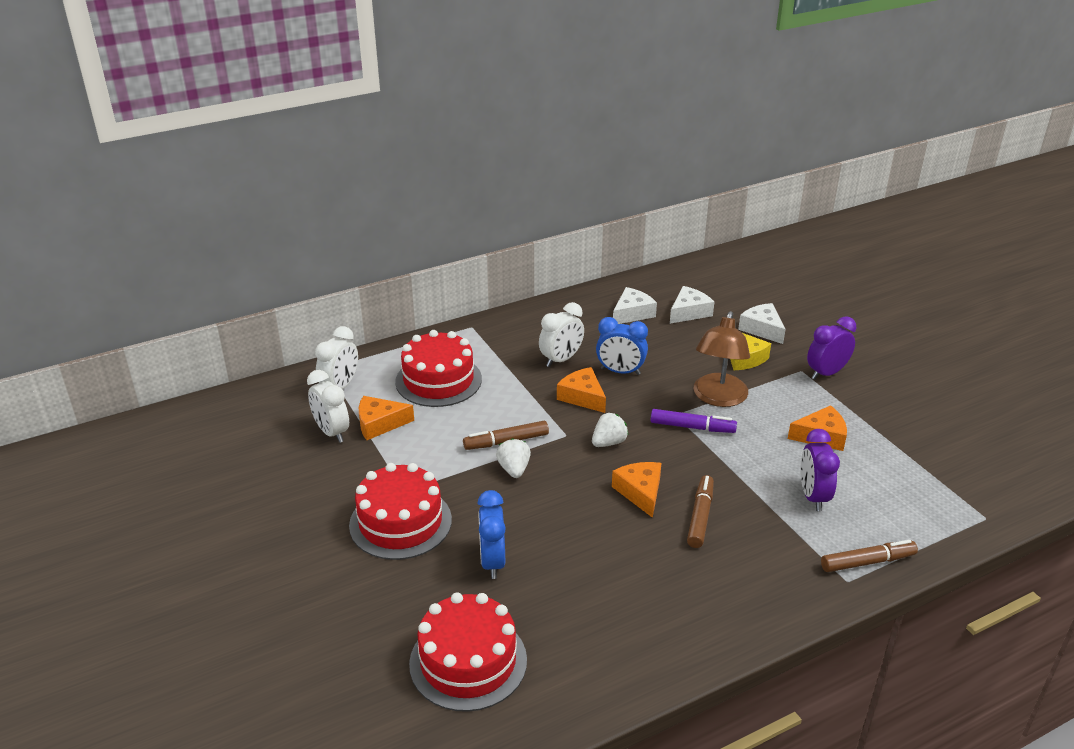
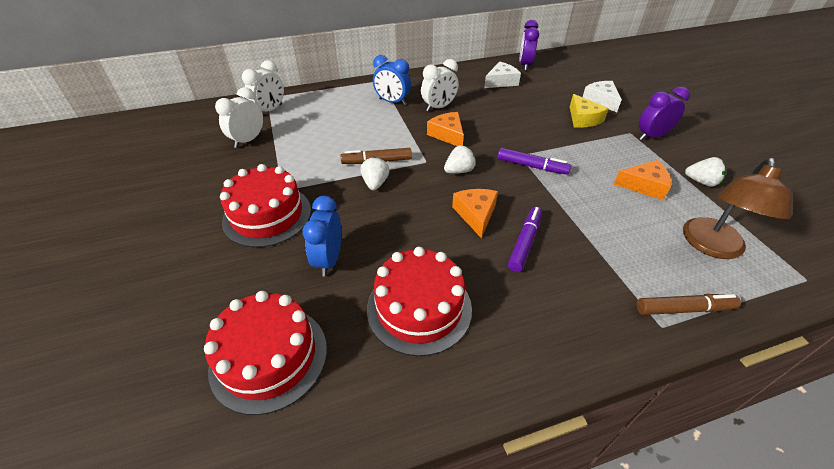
camera: 10 degrees right, 10 degrees up
white clock [307,370,349,443] -> white clock turned 60 degrees clockwise [215,87,263,148]
orange cheese [359,396,414,440] -> none
red cake [395,330,482,407] -> red cake moved to [367,247,472,356]
blue clock [596,317,648,375] -> blue clock moved to [373,55,411,105]
white cheese [670,286,714,324] -> none
brown marker [687,475,714,548] -> purple marker [508,207,542,272]
brown lamp [694,311,750,407] -> brown lamp moved to [683,158,792,259]
purple clock [800,429,840,511] -> purple clock moved to [520,20,539,71]
none -> white strawberry [685,157,726,187]

